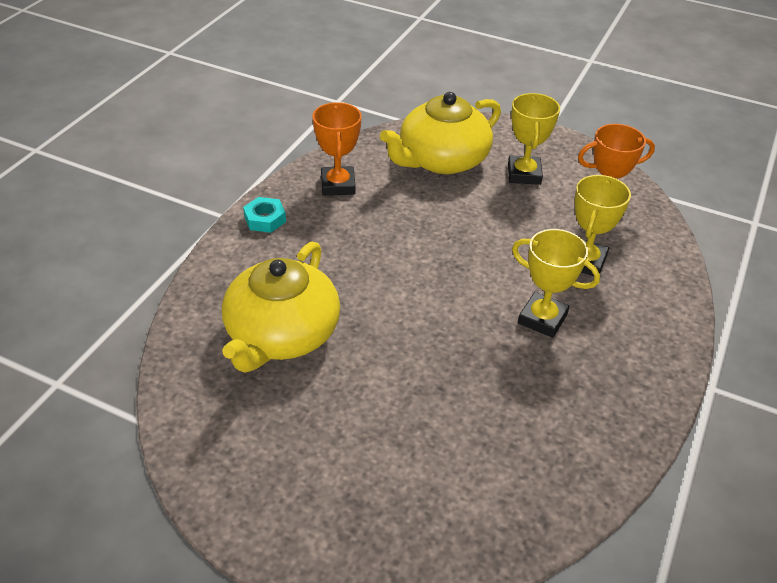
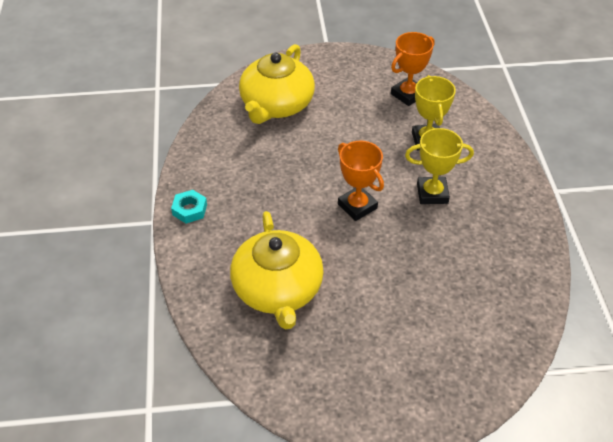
camera: 30 degrees left, 5 degrees up
orange trophy [312,102,362,196] -> orange trophy moved to [338,141,384,221]
yellow trophy [508,93,560,185] -> none

